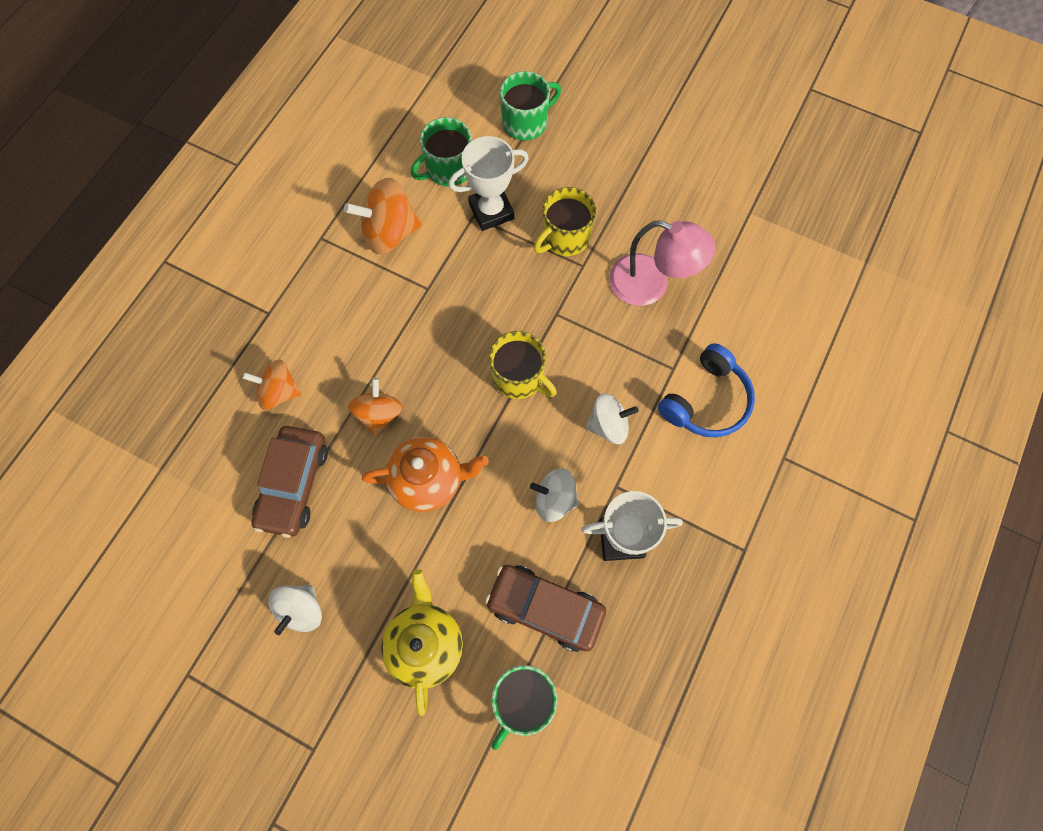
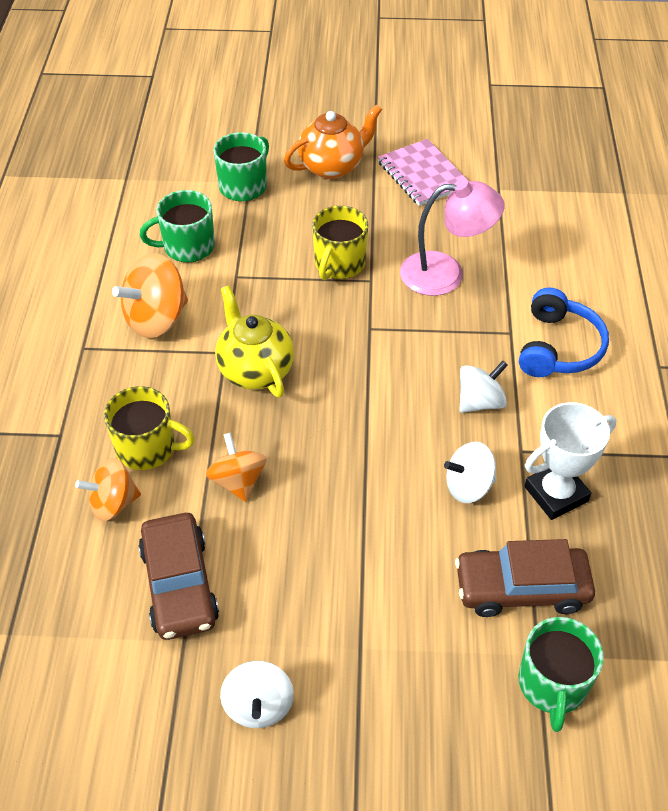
camera: 25 degrees left, 20 degrees down
orange teapot [362,437,489,512] -> orange teapot moved to [284,104,382,179]
yellow teapot [381,569,463,716] -> yellow teapot moved to [215,285,294,397]
green mug [411,117,471,187] -> green mug turned 45 degrees clockwise [140,190,215,262]
white trophy [449,136,529,231] -> none
yellow mug [489,331,557,399] -> yellow mug moved to [104,386,195,470]
none -> pink notebook [378,139,469,206]

